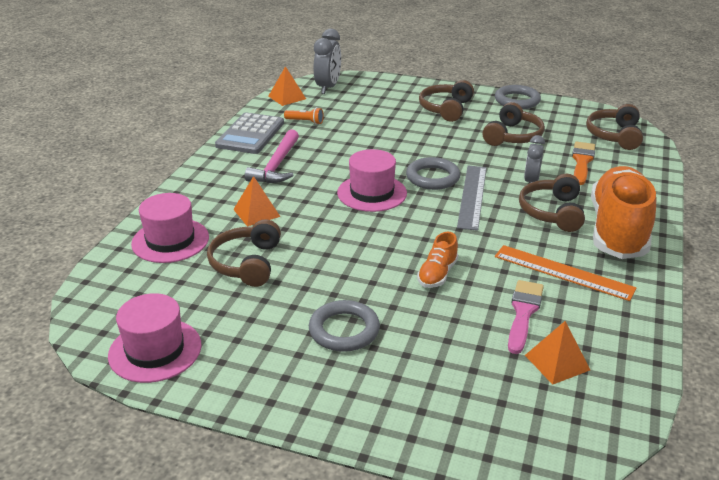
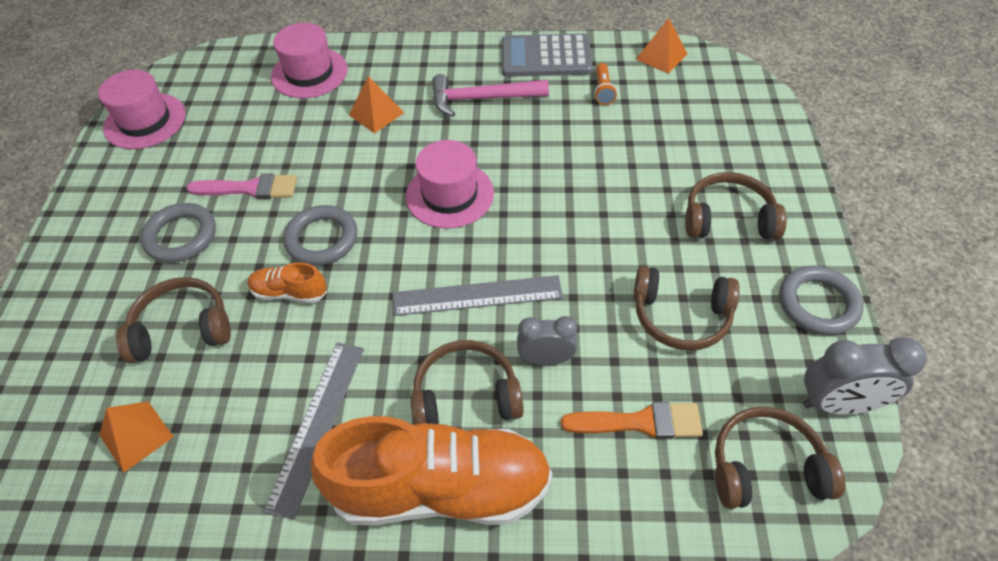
camera: 75 degrees right, 20 degrees up
brown headphones [207,219,281,287] -> brown headphones moved to [116,277,231,363]
grey clock [314,29,341,94] -> grey clock moved to [803,337,927,415]
grey ring [406,157,460,190] -> grey ring moved to [283,205,357,266]
orange ruler [495,245,637,301] -> grey ruler [263,342,364,520]
pink brush [508,280,544,354] -> pink brush moved to [186,173,297,199]

